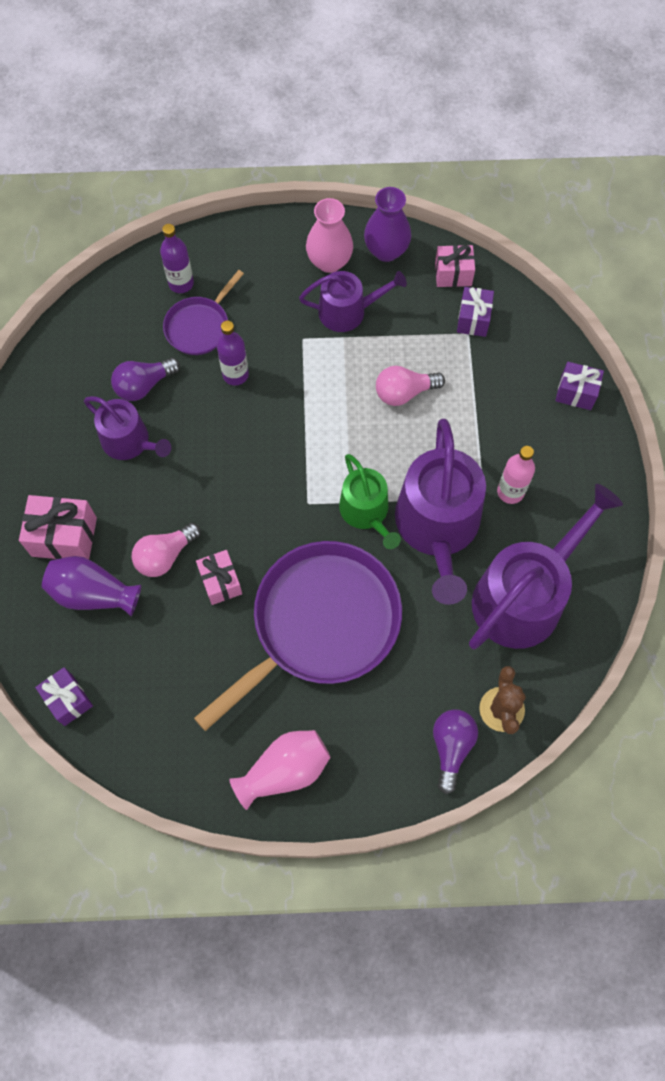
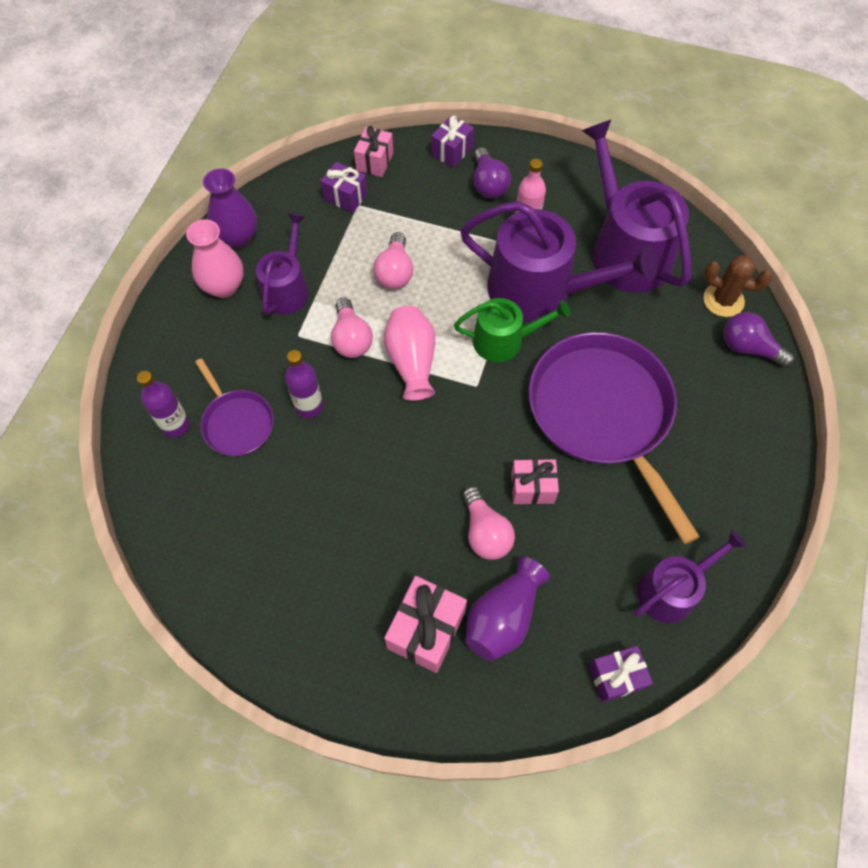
camera: 70 degrees left, 5 degrees down
purple watering can [84,396,171,460] -> purple watering can moved to [634,530,746,623]
purple light bulb [111,358,180,401] -> purple light bulb moved to [473,147,511,198]
pink vase [229,730,331,810] -> pink vase moved to [384,306,435,401]
pink gift [435,245,475,287] -> pink gift moved to [354,126,393,177]
none -> pink light bulb [331,298,373,358]

